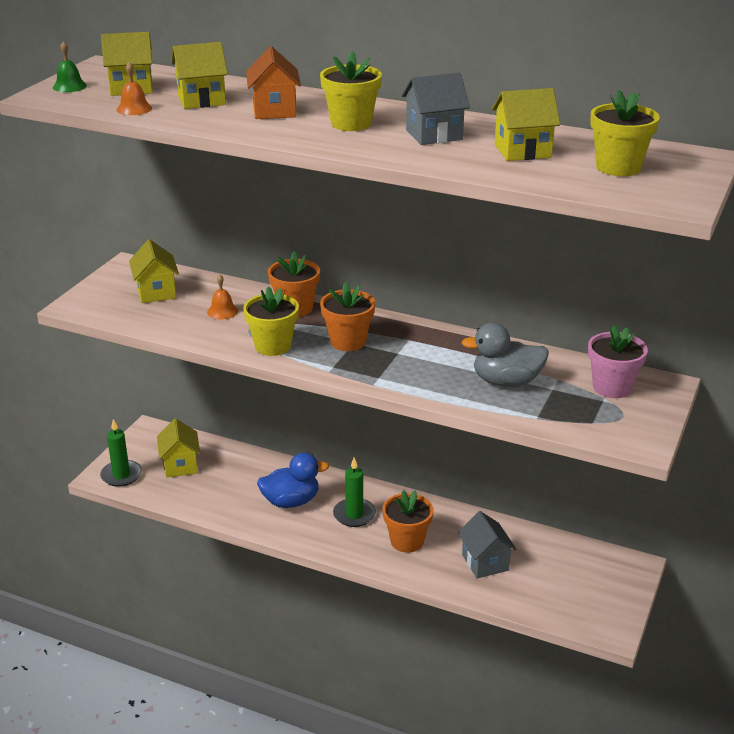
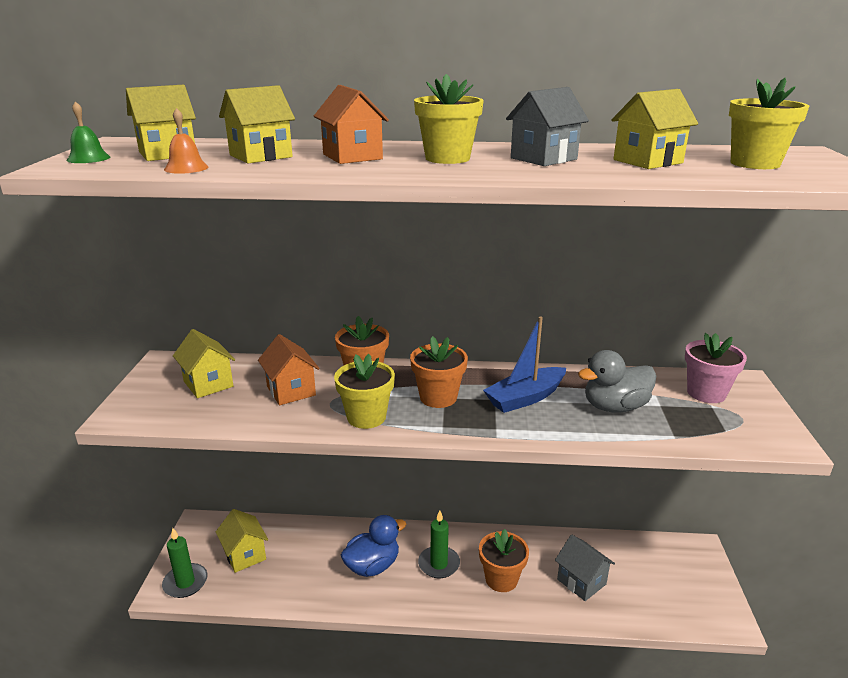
camera: 20 degrees left, 5 degrees down
orange bell [207,275,238,319] -> orange house [258,334,320,405]
none -> blue boat [483,317,566,413]

